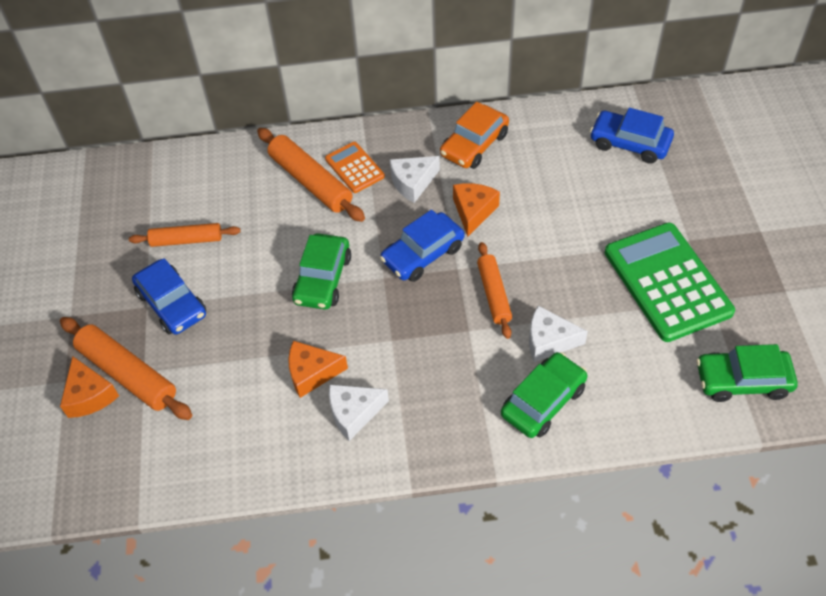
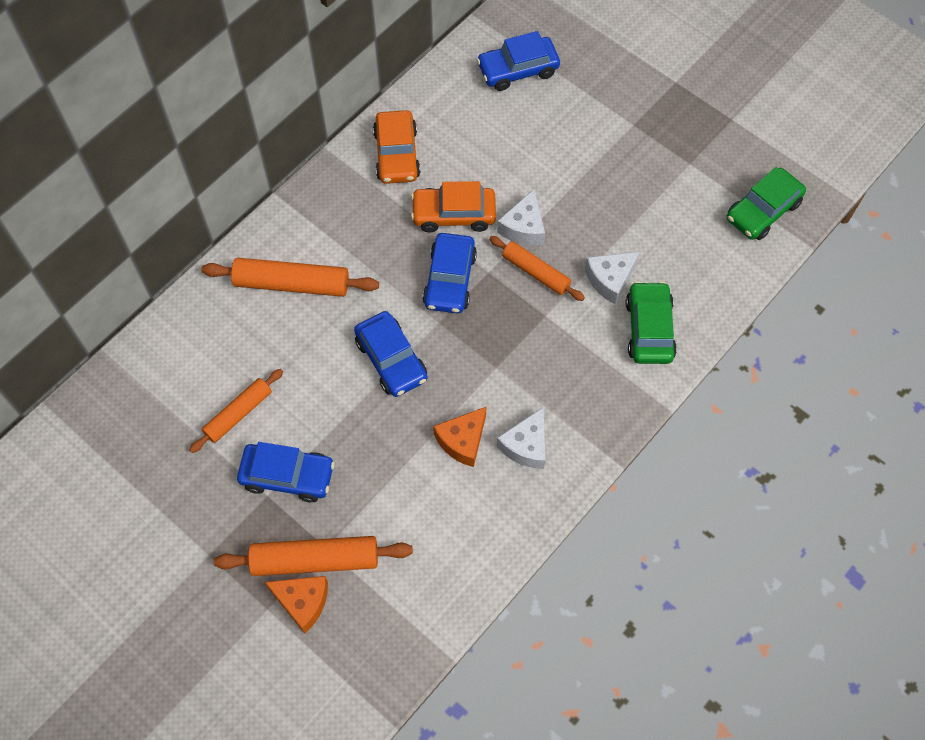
camera: 45 degrees left, 10 degrees up
green car [292,233,351,310] -> blue car [354,311,427,397]
orange calculator [325,142,385,193] -> none
white cheese [390,156,440,203] -> white cheese moved to [497,189,545,245]
orange cheese [453,183,500,237] -> orange car [411,181,496,232]
green calculator [605,222,735,342] -> none

